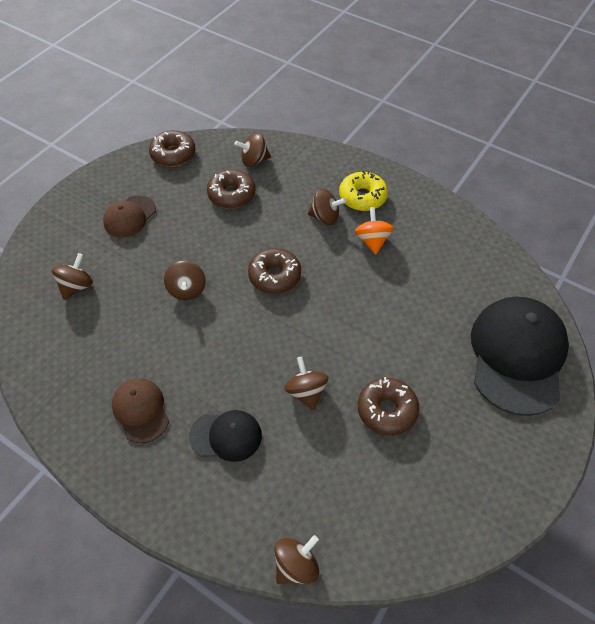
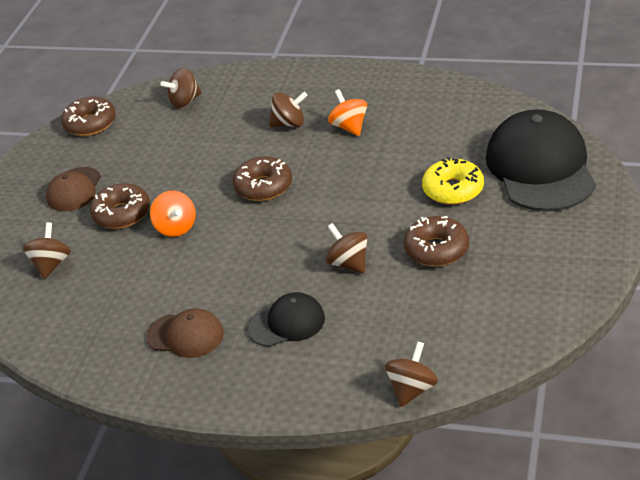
camera: 15 degrees left, 15 degrees down
brown cap [112,378,169,443] -> brown cap turned 150 degrees clockwise [146,308,224,358]
brown spinning top [164,261,206,300] -> orange spinning top [150,191,196,237]
brown donut [207,169,256,209] -> brown donut moved to [90,183,150,229]
yellow donut [339,171,388,211] -> yellow donut moved to [422,157,484,205]

